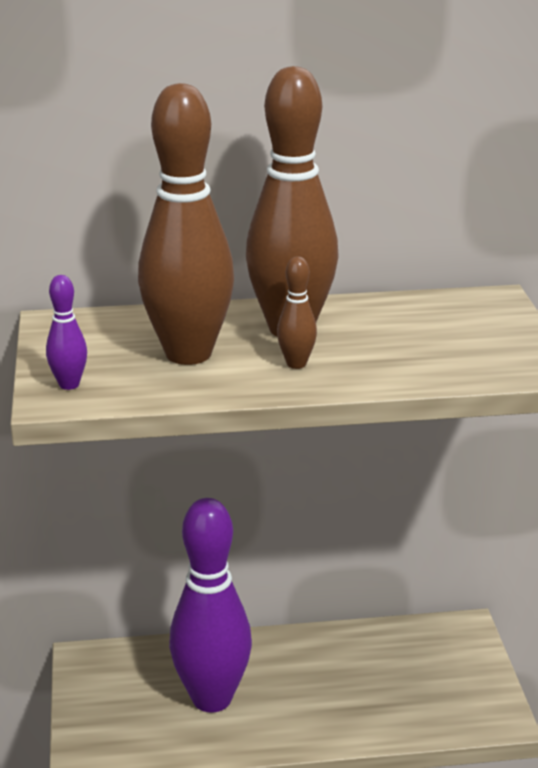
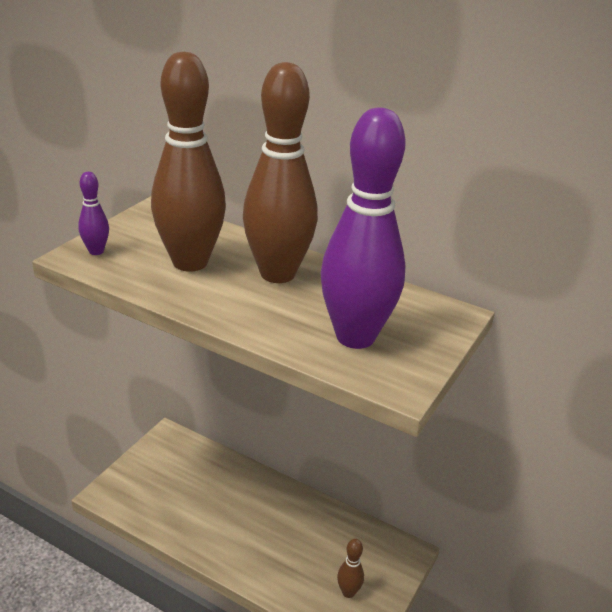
camera: 35 degrees right, 5 degrees up
purple bowling pin [169,498,252,712] -> purple bowling pin moved to [321,107,406,349]
brown bowling pin [277,257,317,369] -> brown bowling pin moved to [337,539,364,598]

